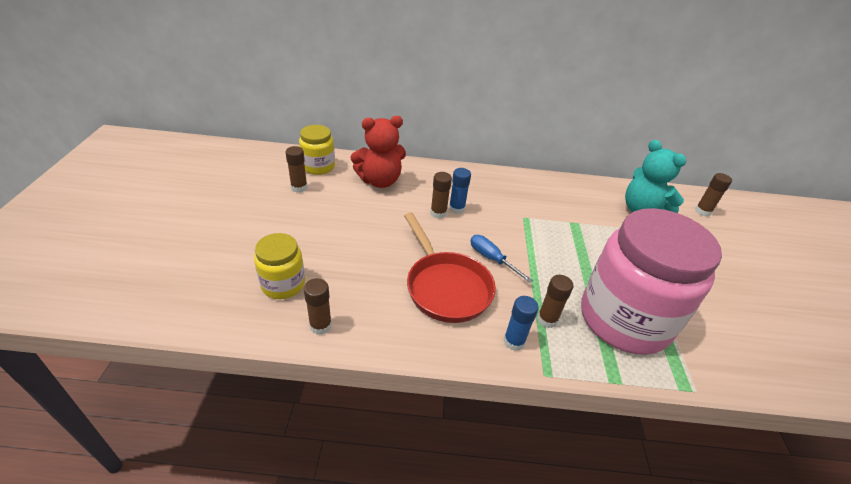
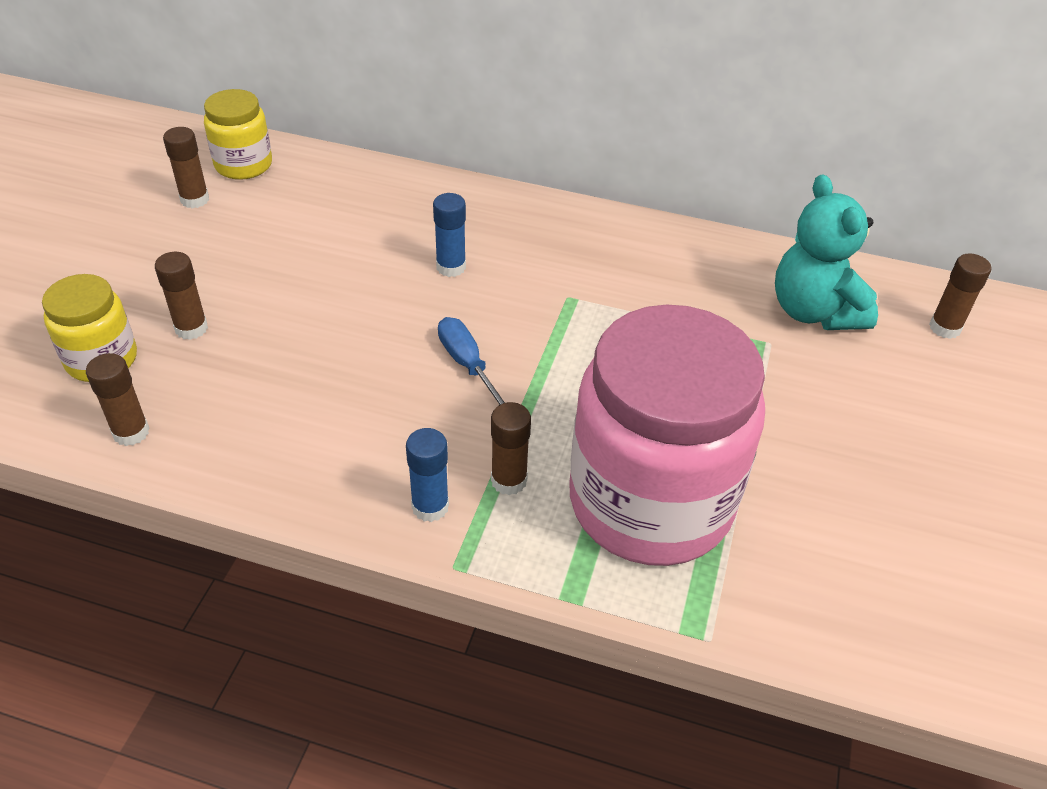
camera: 15 degrees right, 5 degrees up
red teddy bear [350,116,406,188] -> none
red pan [404,213,496,323] -> none
brown glue stick [430,172,452,219] -> brown glue stick moved to [155,252,208,340]

